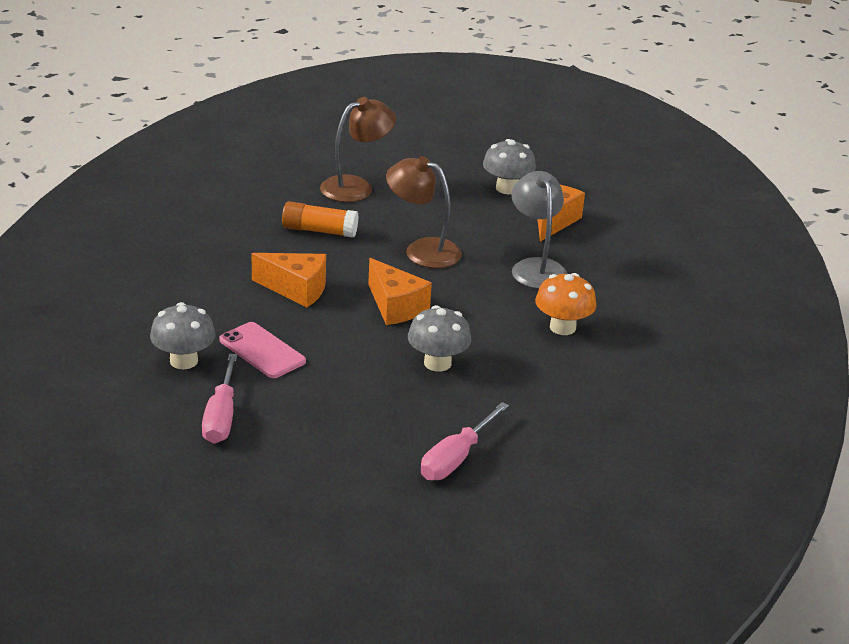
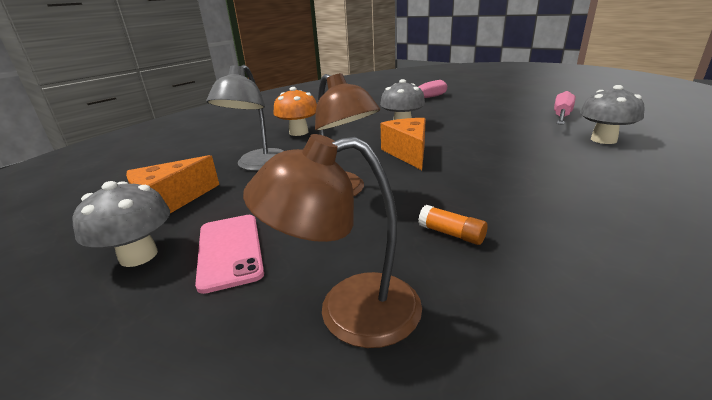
camera: 150 degrees left, 5 degrees down
pink phone [219,322,306,378] -> pink phone moved to [195,215,264,294]
orange cheese [252,253,326,307] -> none
orange glue stick [282,201,359,238] -> orange glue stick [418,205,488,245], size x0.61

